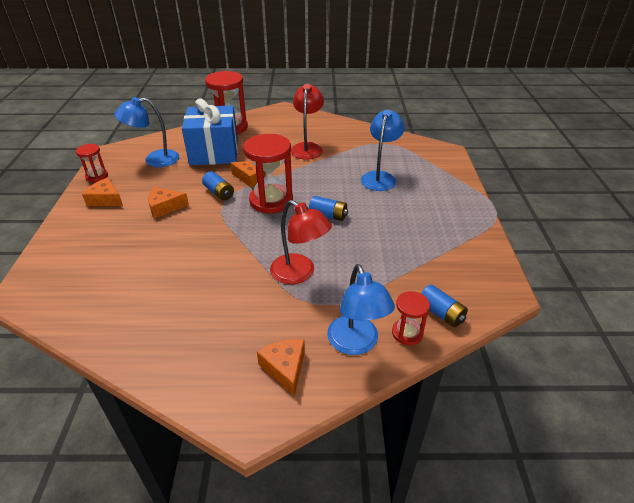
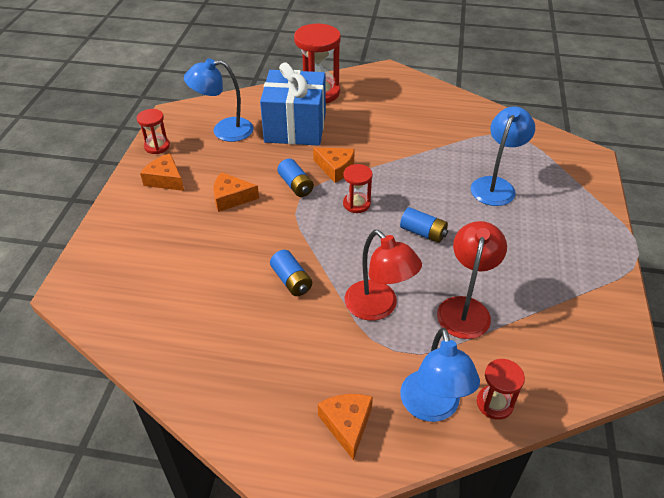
camera: 10 degrees right, 5 degrees up
red hourglass [243,134,293,213] -> red hourglass [343,164,373,213], size x0.53
red lamp [291,84,324,160] -> red lamp moved to [437,221,507,339]
blue battery [421,284,468,327] -> blue battery moved to [270,250,312,296]

